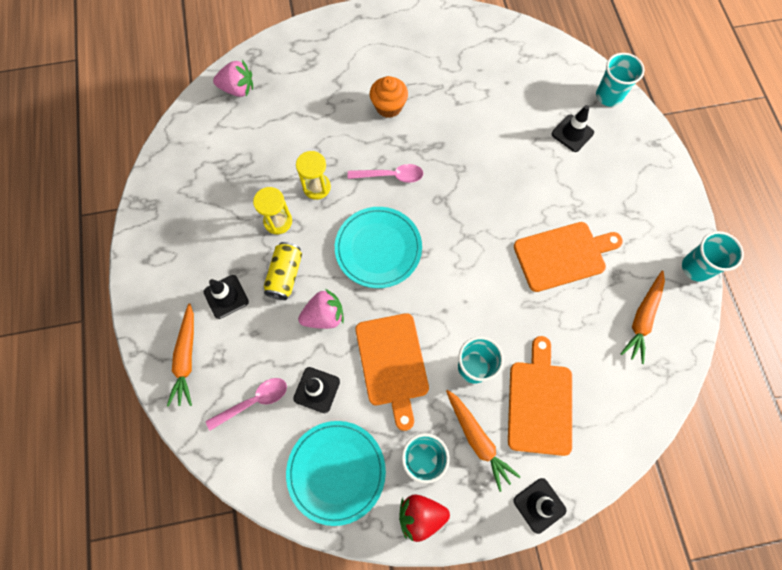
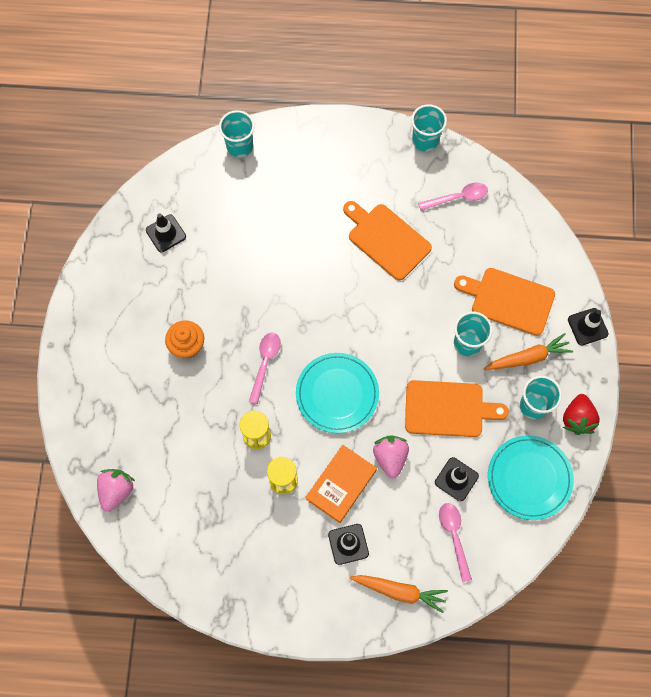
camera: 75 degrees left, 0 degrees up
yellow can [264,242,302,300] -> orange book [305,445,377,523]
orange cutting board [514,222,623,292] -> orange cutting board turned 45 degrees counterclockwise [343,201,432,280]
black traffic cone [552,105,594,152] -> black traffic cone moved to [146,213,186,252]
orange carrot [621,271,665,364] -> pink spoon [419,183,488,211]

